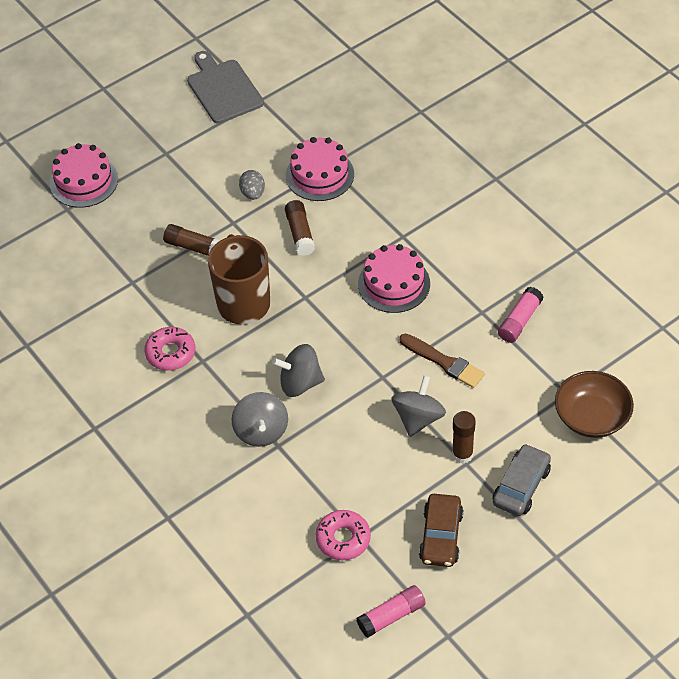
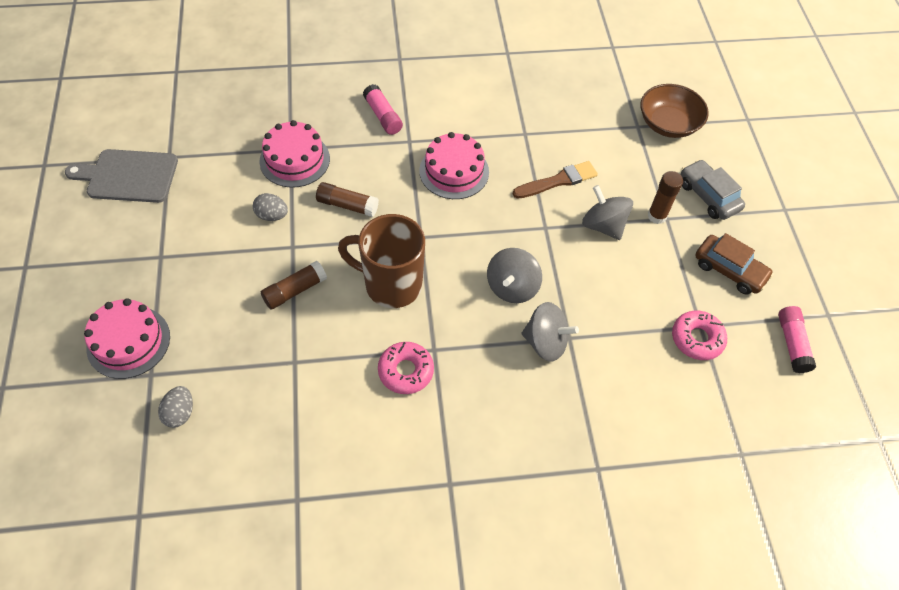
camera: 65 degrees left, 5 degrees up
pink glue stick [498,287,543,343] -> pink glue stick moved to [363,84,403,135]
none -> grey egg [158,386,193,428]

